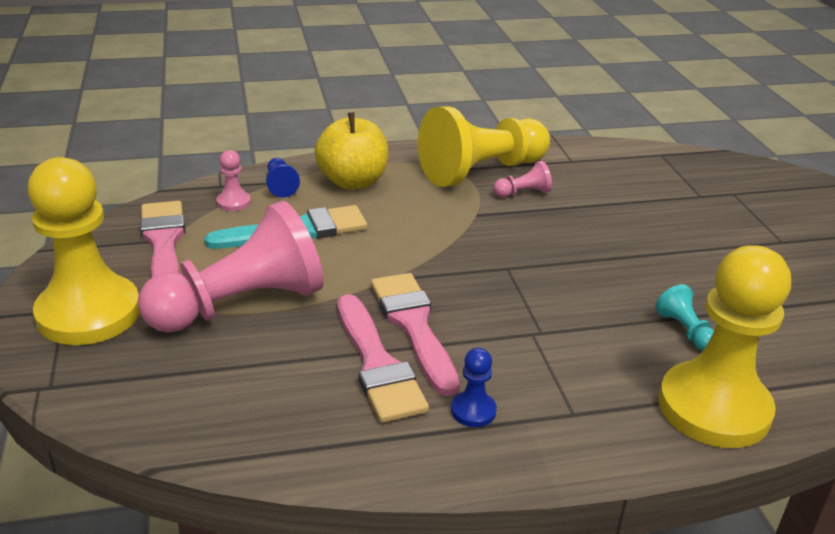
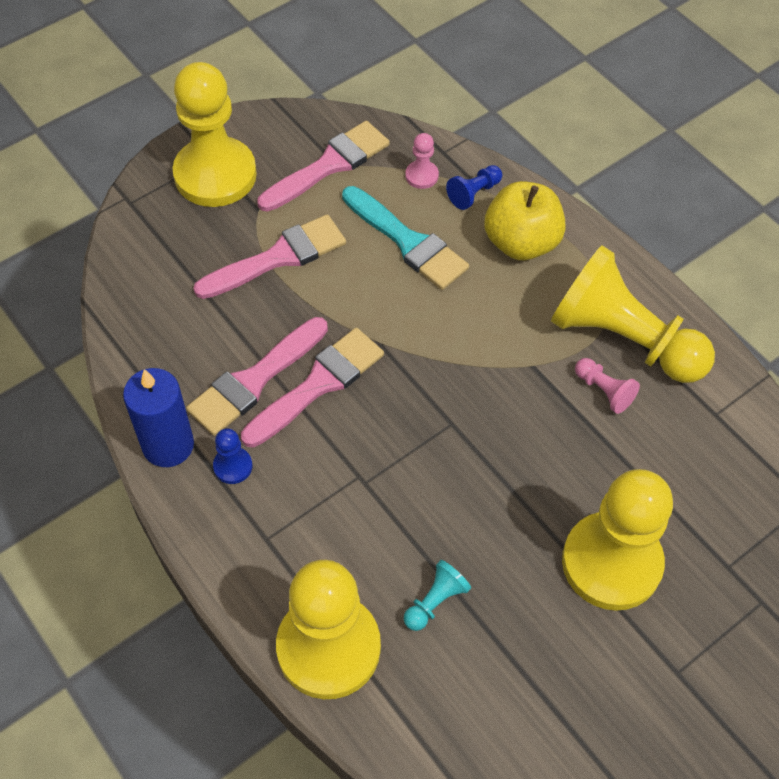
camera: 65 degrees right, 25 degrees up
pink pawn [138,201,324,333] -> pink brush [193,215,346,299]
none -> blue candle [123,368,194,467]
none -> yellow pawn [562,469,673,611]

